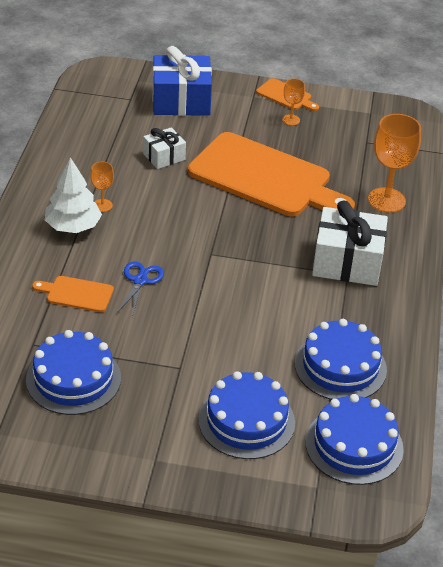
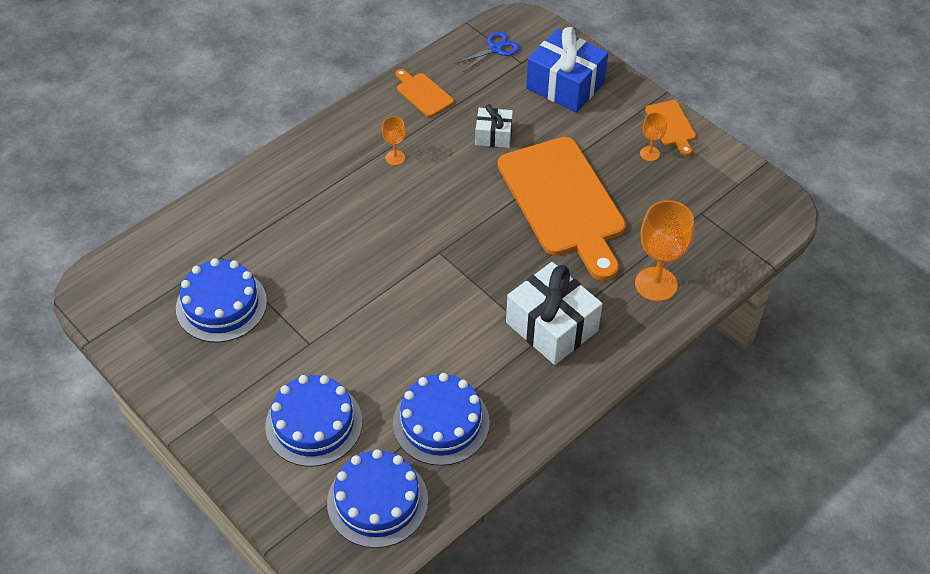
camera: 40 degrees right, 10 degrees up
orange cutting board [32,276,114,312] -> orange cutting board moved to [395,69,454,117]
white tree [45,157,102,233] -> none
blue scissors [117,261,164,317] -> blue scissors moved to [455,32,520,72]

